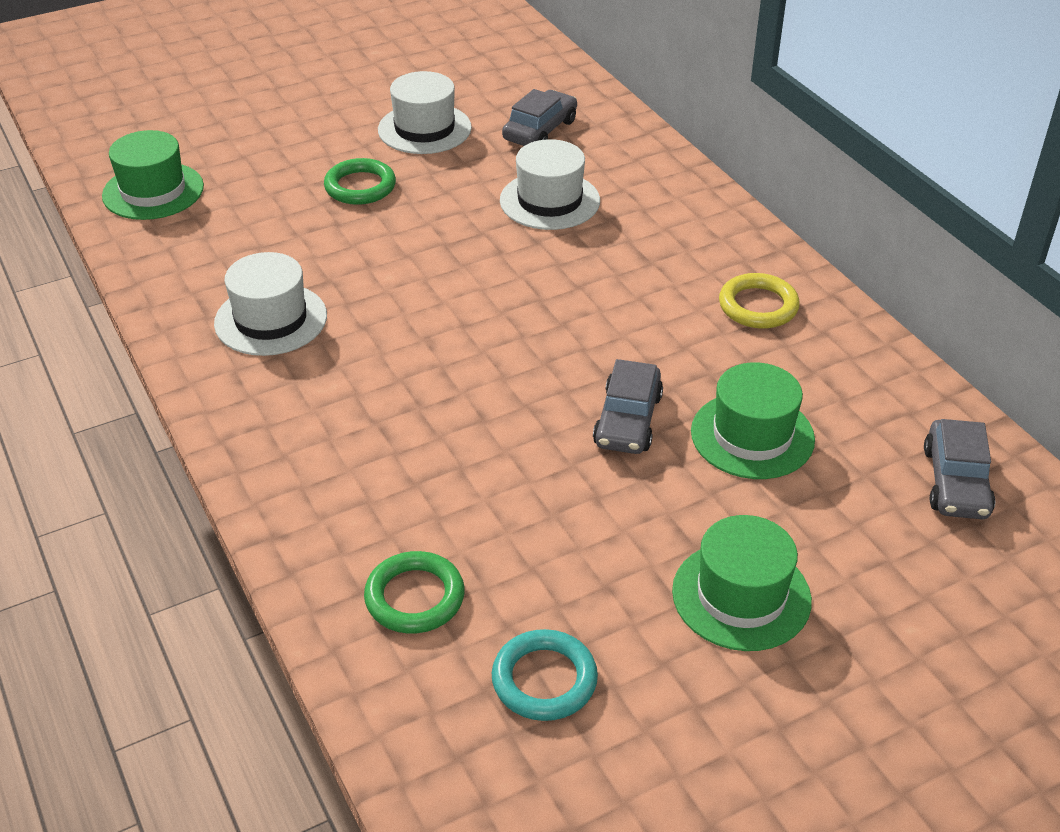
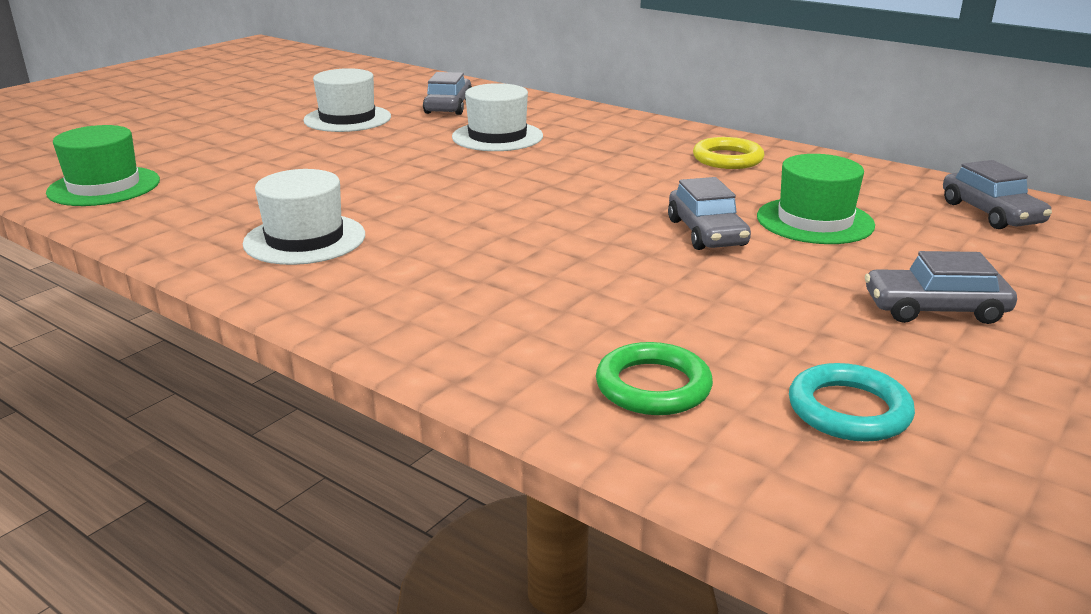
camera: 25 degrees left, 15 degrees down
green ring [324,158,396,205] -> none
green hat [672,515,812,651] -> grey car [865,251,1017,324]

